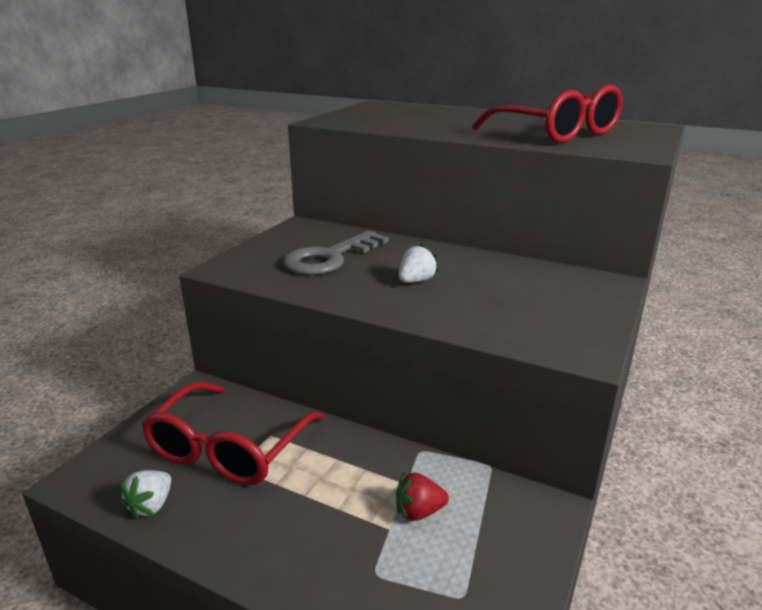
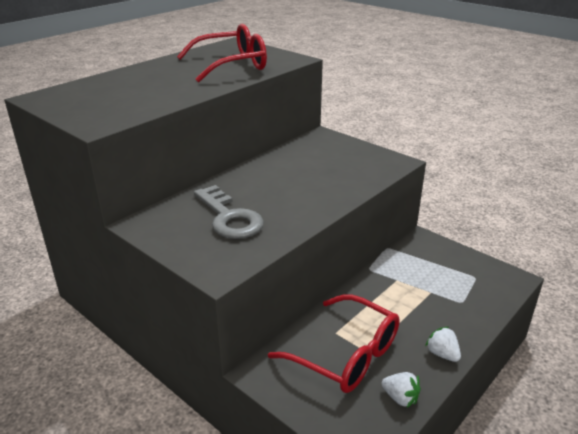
camera: 75 degrees left, 5 degrees up
red strawberry [396,472,449,521] -> none
white strawberry [399,243,439,283] -> white strawberry moved to [425,327,461,362]

